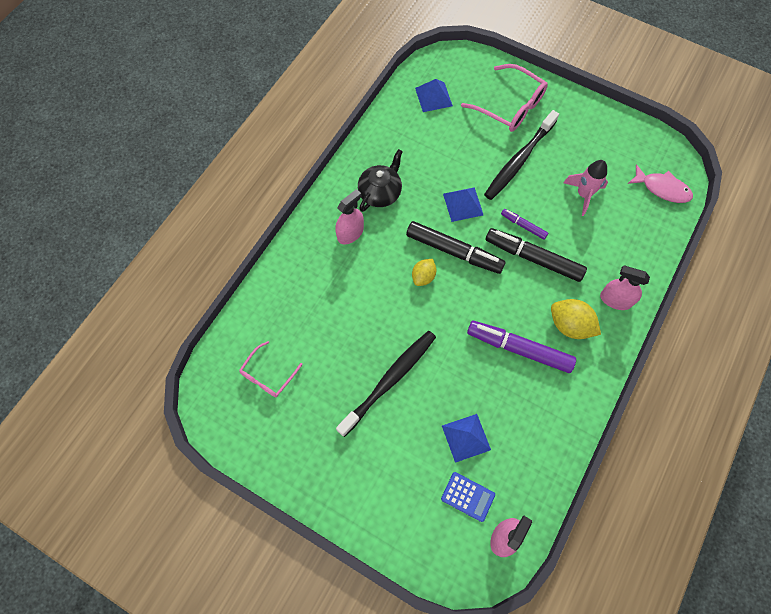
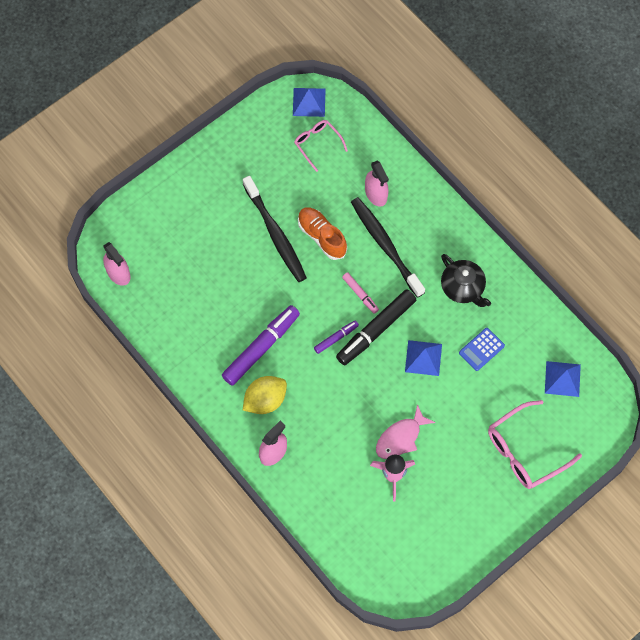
camera: 110 degrees right, 0 degrees up
pink spray bottle [335,189,364,244] -> pink spray bottle moved to [365,160,389,206]
yellow lemon [412,259,436,286] -> pink marker [342,272,379,314]
blue calculator [441,472,495,522] -> blue calculator moved to [459,328,505,371]
blue pyramid [442,414,491,463] -> blue pyramid moved to [293,88,326,117]
black toothbrush [484,110,559,200] -> black toothbrush moved to [351,197,425,298]
black marker [485,228,587,282] -> none
purple marker [501,209,548,240] -> purple marker moved to [314,320,359,354]
pink fish [628,164,693,203] -> pink fish moved to [376,404,436,459]
none -> orange shoe [298,207,347,260]

